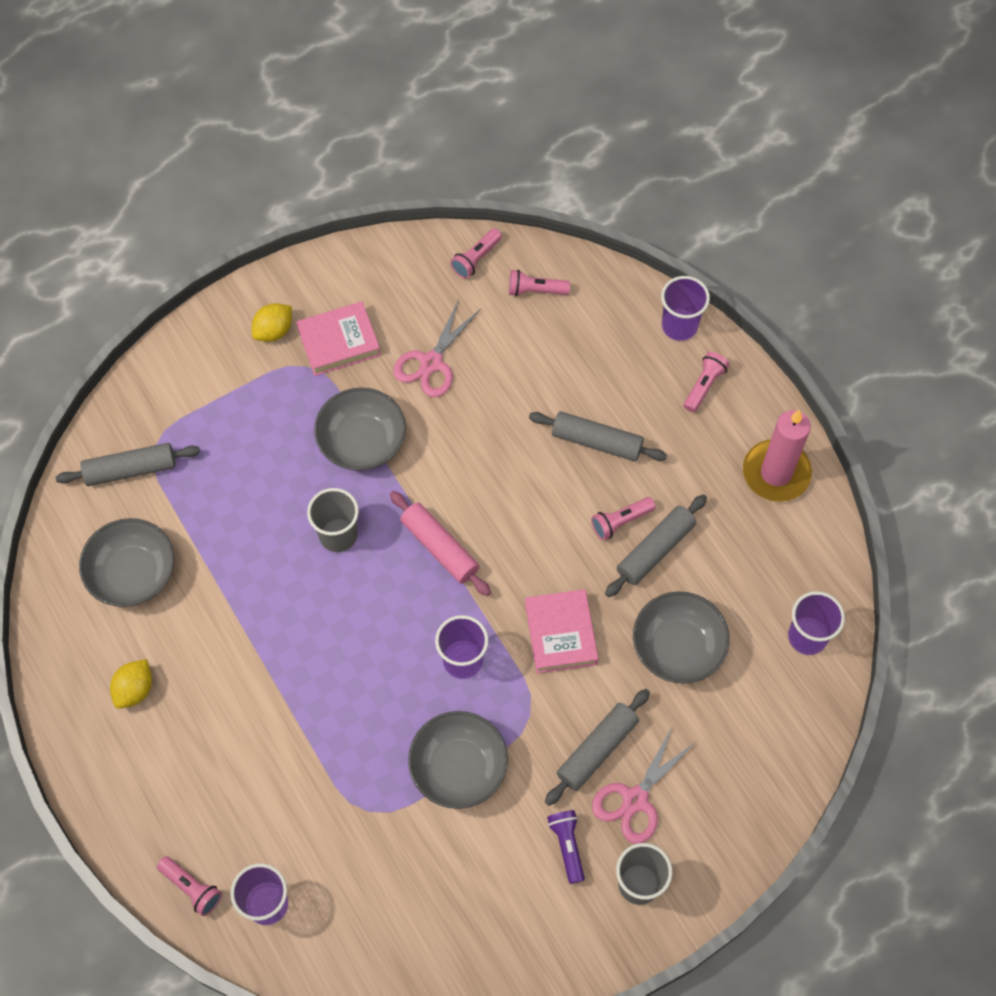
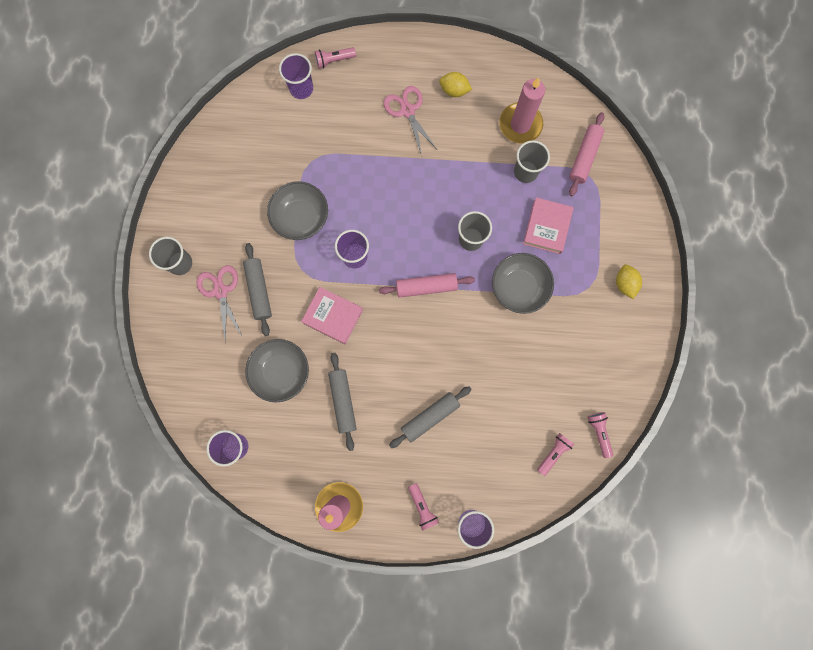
camera: 125 degrees right, 15 degrees up
grey rolling pin [55,443,200,486] -> pink rolling pin [569,112,604,196]
grey bowl [79,518,174,607] -> pink candle [499,77,545,144]
yellow lemon [110,659,152,709] -> yellow lemon turned 45 degrees counterclockwise [439,72,472,97]
pink book [296,301,381,376] -> pink book moved to [523,197,574,254]
pink scissors [393,299,481,397] -> pink scissors moved to [383,86,437,155]
purple flashlight [547,810,585,884] -> none
pink flashlight [591,497,656,540] -> none
none -> grey cup [514,140,550,183]

